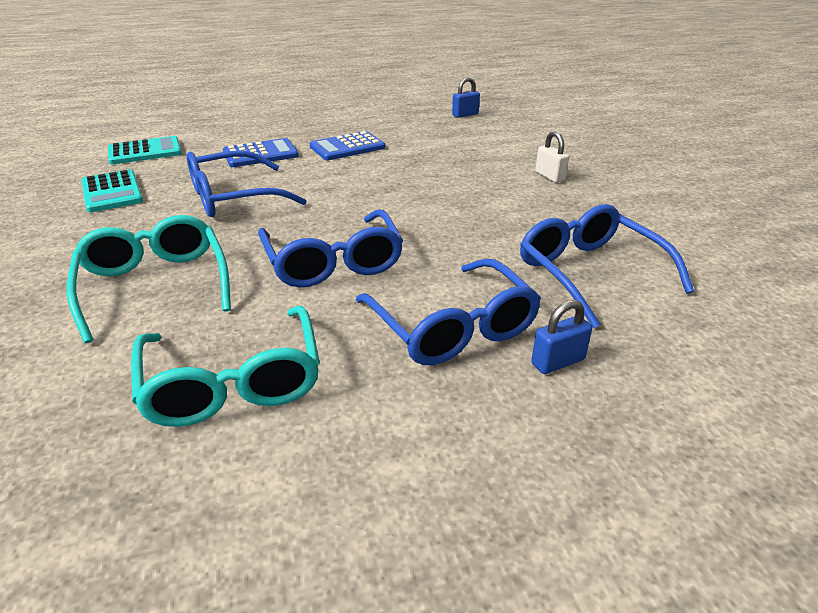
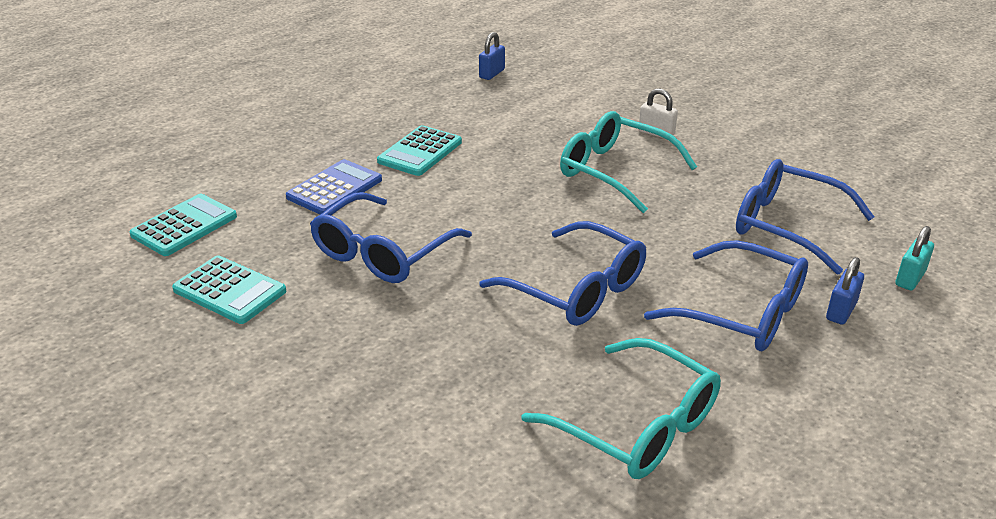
camera: 30 degrees left, 0 degrees up
turquoise glasses [67,215,231,343] -> turquoise glasses moved to [560,111,697,213]
blue calculator [309,131,385,160] -> turquoise calculator [377,125,462,176]
none -> turquoise padlock [896,226,934,291]

